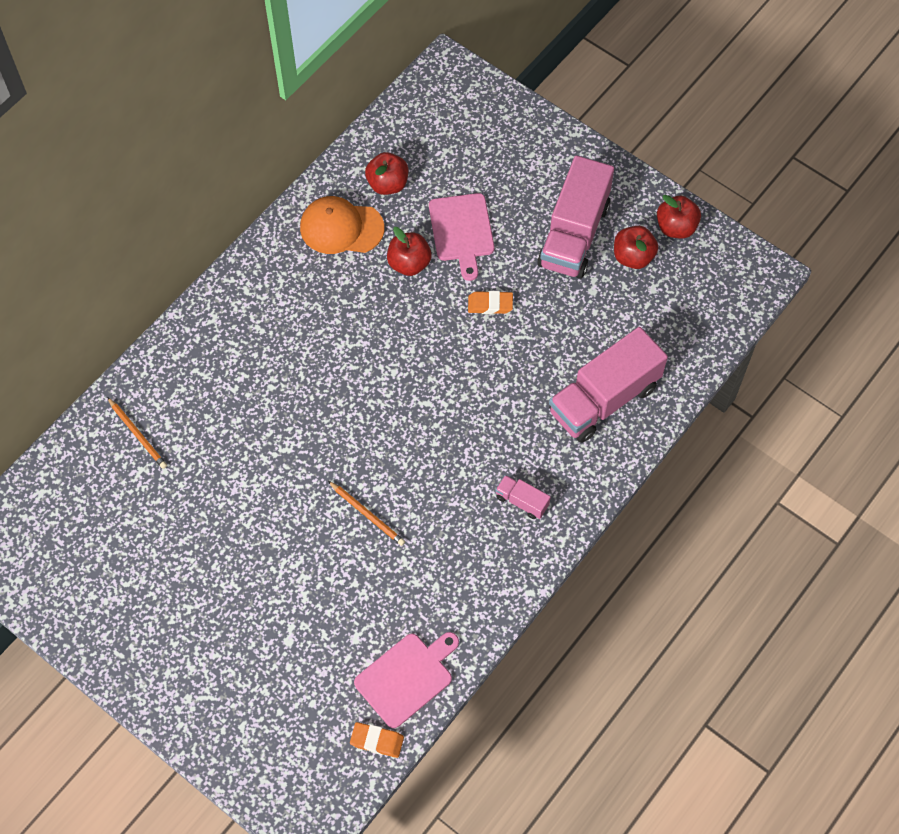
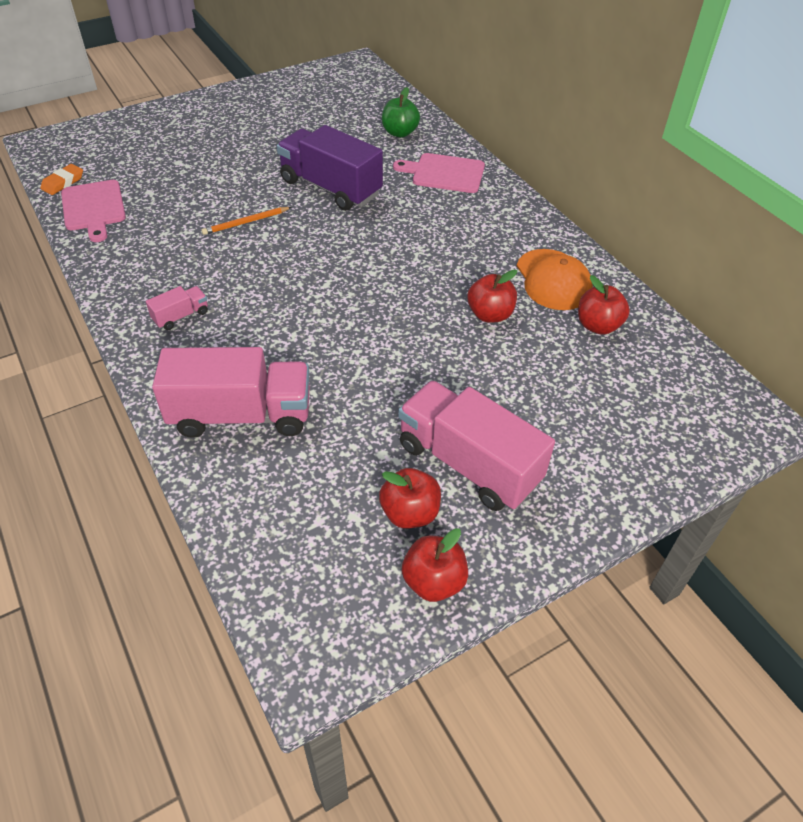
camera: 110 degrees right, 15 degrees down
orange pencil [107,397,167,469] -> green apple [382,87,420,137]
orange cap [300,196,384,254] -> orange cap turned 135 degrees clockwise [517,249,593,310]
pink cutting board [429,193,495,281] -> pink cutting board moved to [393,153,485,193]
orange eraser [468,291,513,314] -> none
pink truck [549,327,668,443] -> pink truck turned 105 degrees clockwise [152,347,310,438]
none -> purple truck [277,125,383,211]

